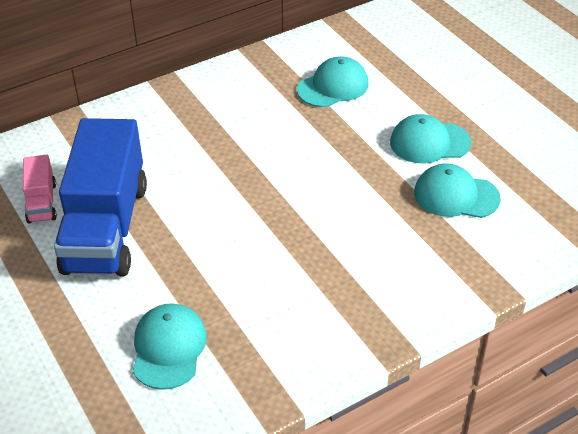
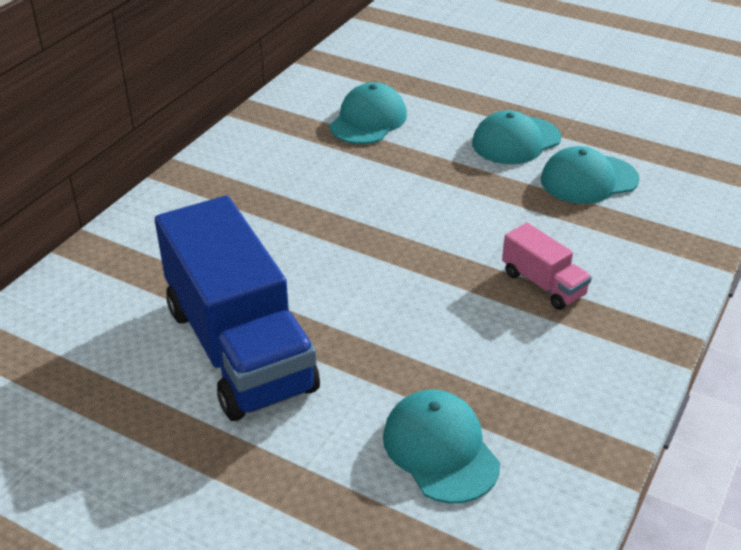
camera: 30 degrees left, 5 degrees down
pink truck [23,155,57,223] -> pink truck moved to [502,223,592,310]

